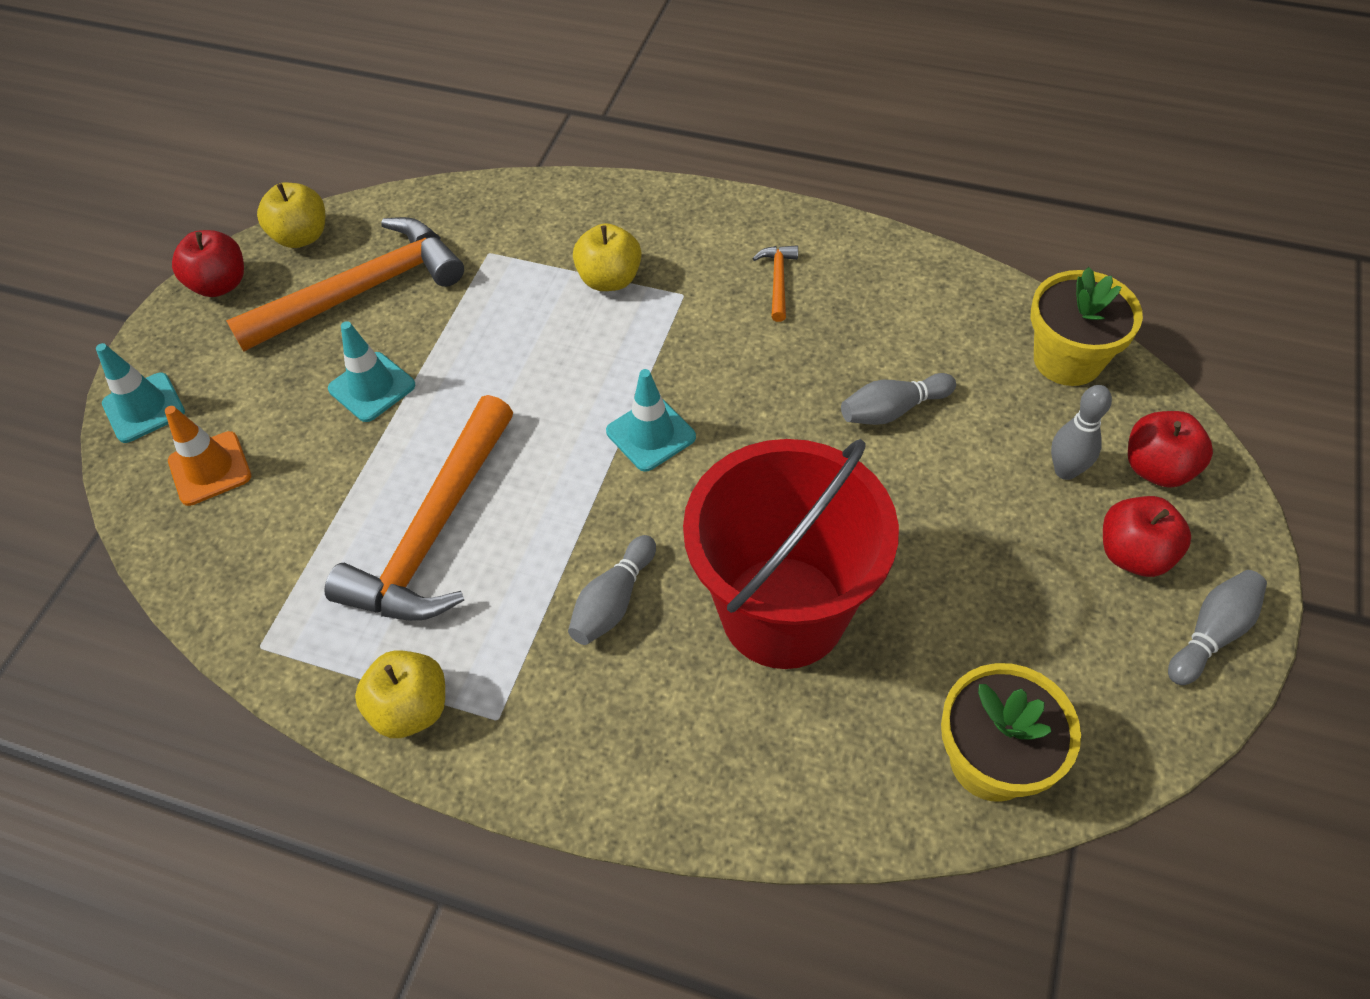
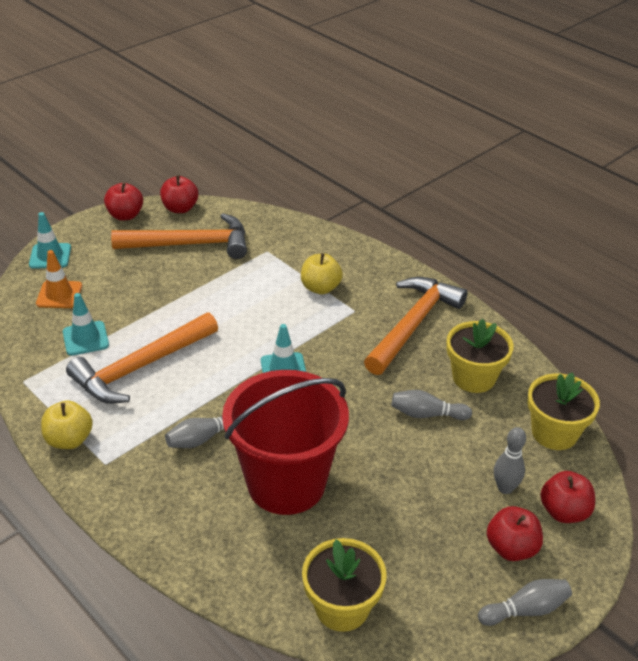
camera: 25 degrees right, 15 degrees down
yellow apple [257,182,325,248] -> red apple [160,175,198,213]
turquoise traffic cone [328,321,416,422] -> turquoise traffic cone moved to [63,293,109,356]
orange hammer [752,245,798,322] -> orange hammer [364,277,467,375], size x2.39
none -> yellow flower pot [446,319,513,393]

